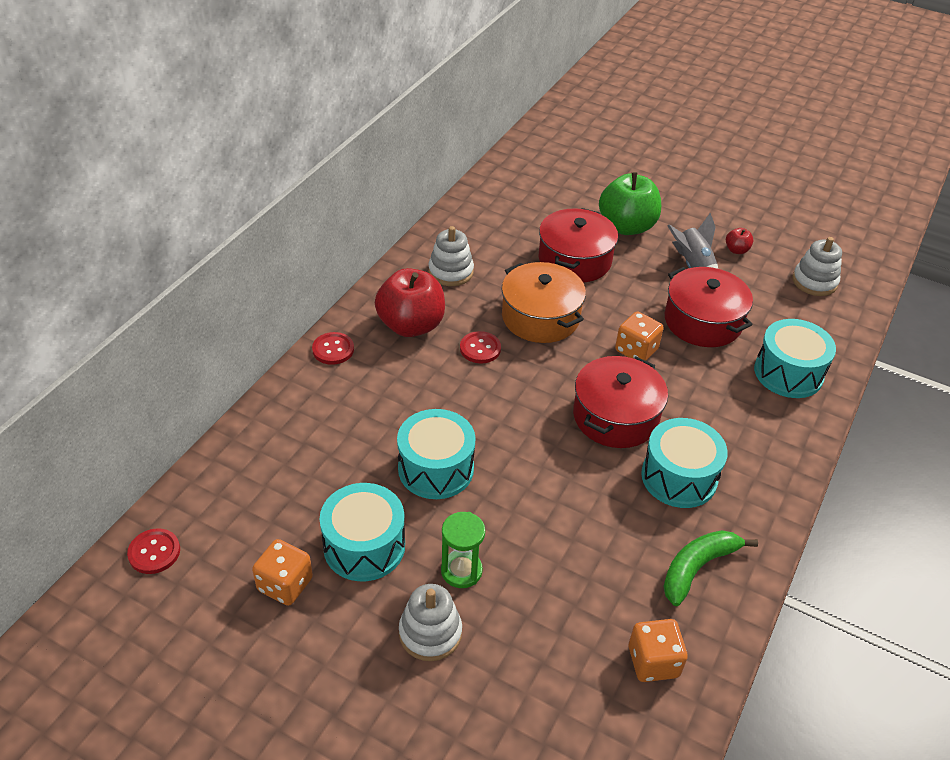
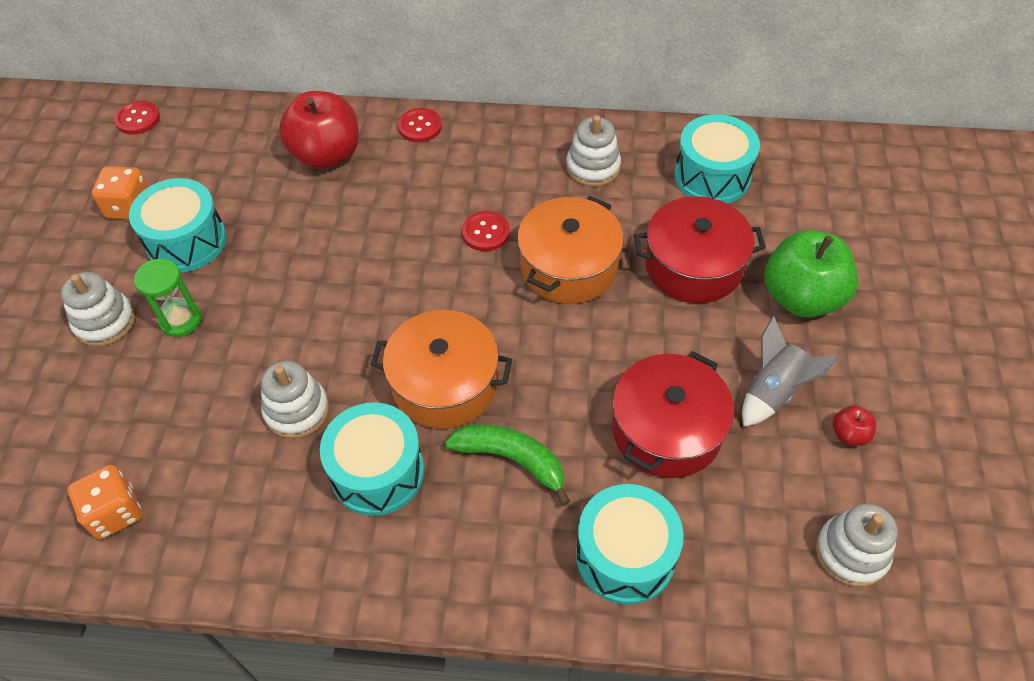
camera: 70 degrees right, 10 degrees up
red apple [375,268,445,337] -> red apple moved to [279,91,359,169]
turquoise drum [397,409,476,499] -> turquoise drum moved to [674,114,760,203]
red pot [573,356,668,448] -> orange pot [370,310,512,429]
orange dice [615,312,664,361] -> none
green banana [663,530,758,606] -> green banana moved to [445,424,570,506]
none -> white stacking toy [261,361,329,439]

